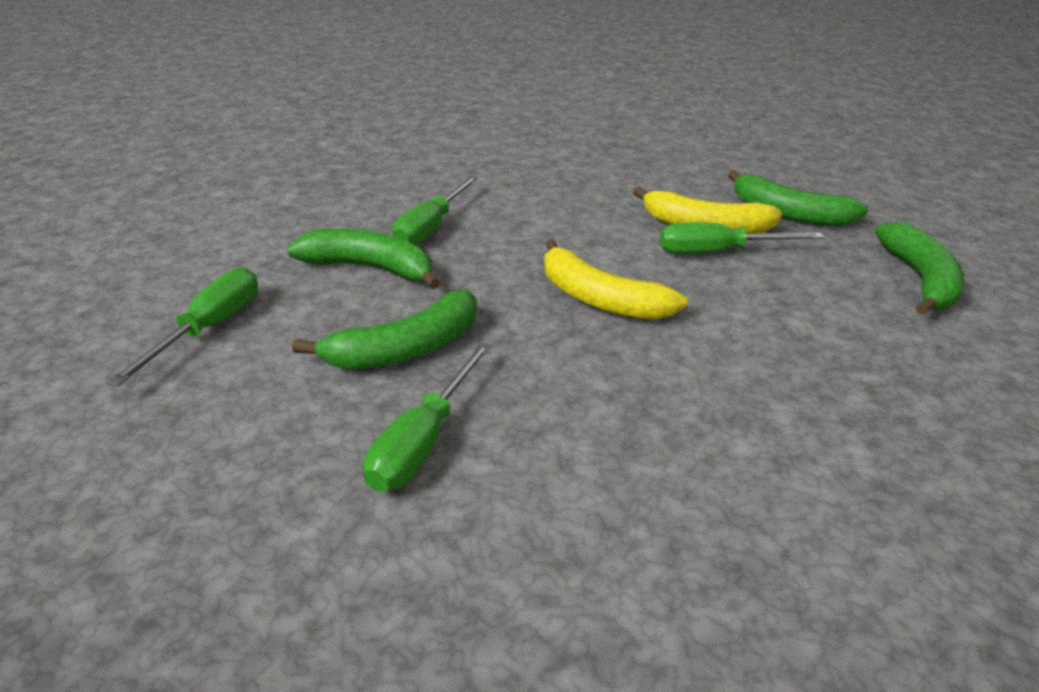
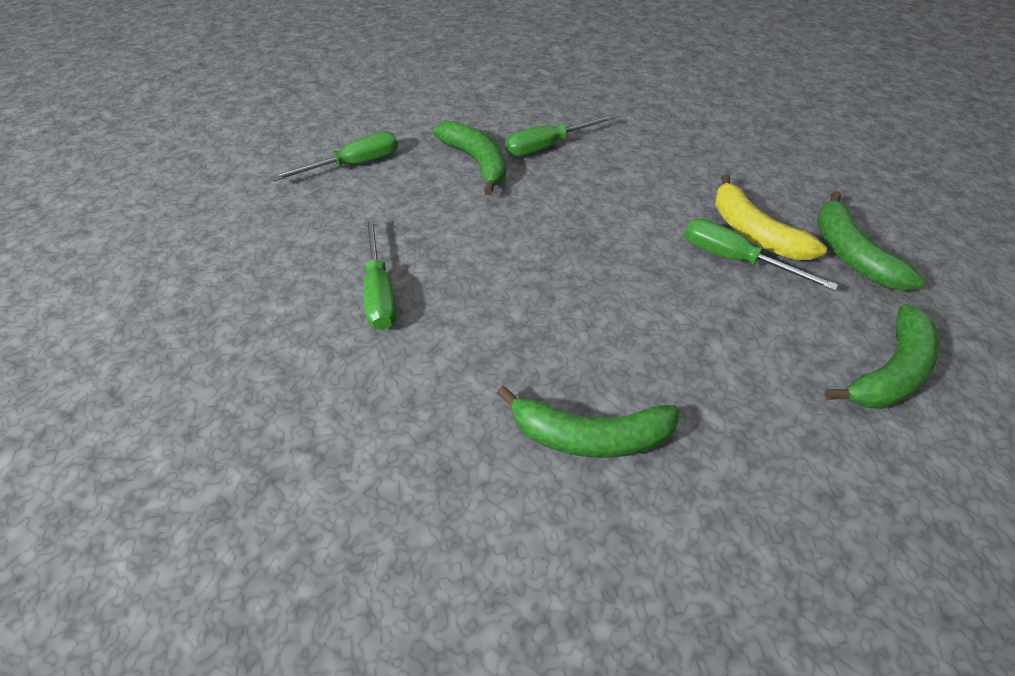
camera: 40 degrees right, 15 degrees up
green banana [292,290,477,370] -> green banana moved to [496,386,680,458]
green screwdriver [363,342,492,492] -> green screwdriver turned 75 degrees counterclockwise [363,217,397,330]
yellow banana [544,239,688,320] -> none

